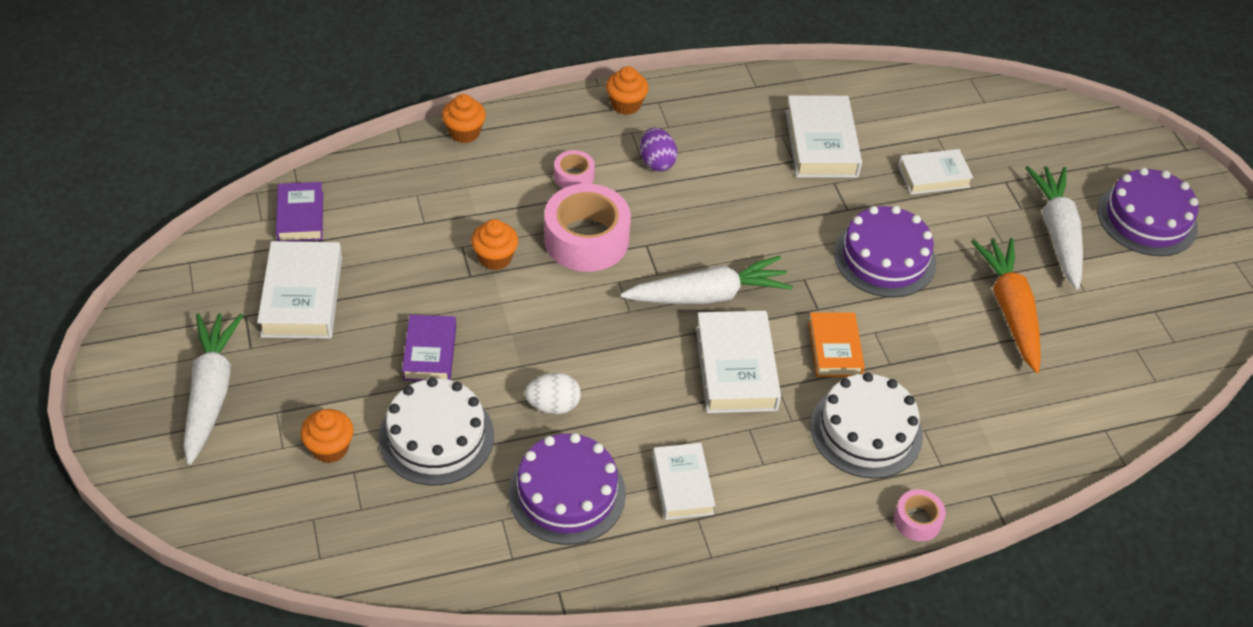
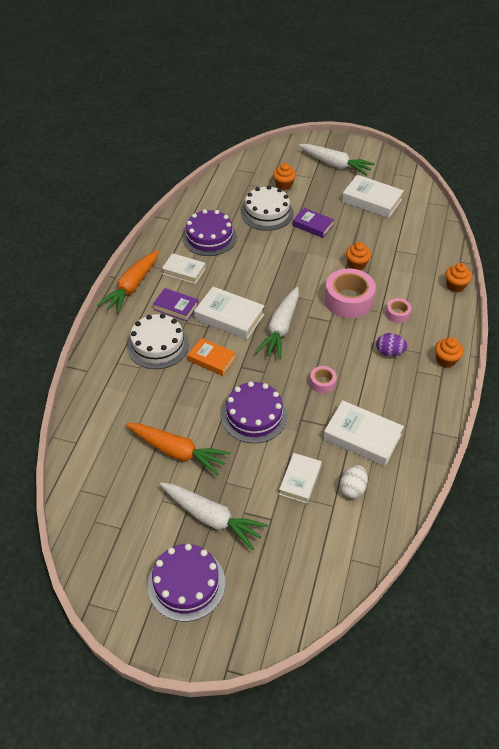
camera: 125 degrees right, 0 degrees up
purple book [276,182,323,242] -> purple book moved to [153,288,199,321]
white egg [525,373,581,414] -> white egg moved to [340,465,368,498]
pink tape [894,489,946,541] -> pink tape moved to [310,366,337,393]
none -> orange carrot [97,250,159,313]

